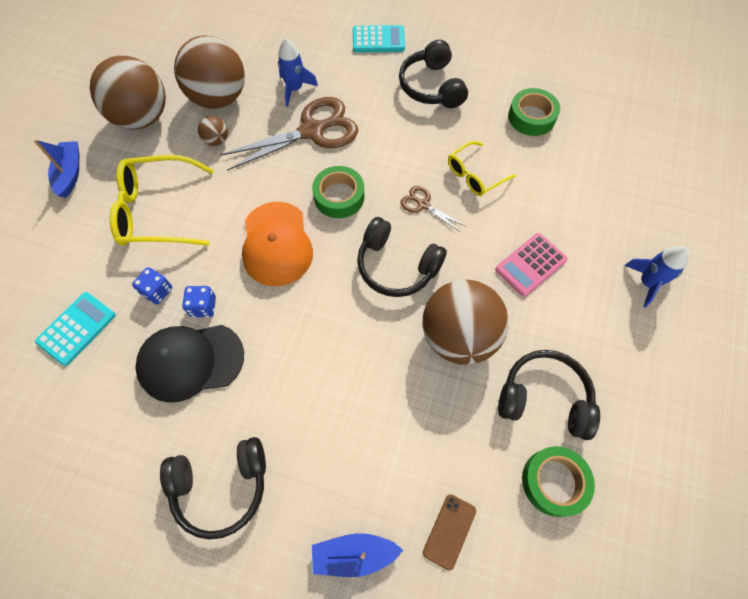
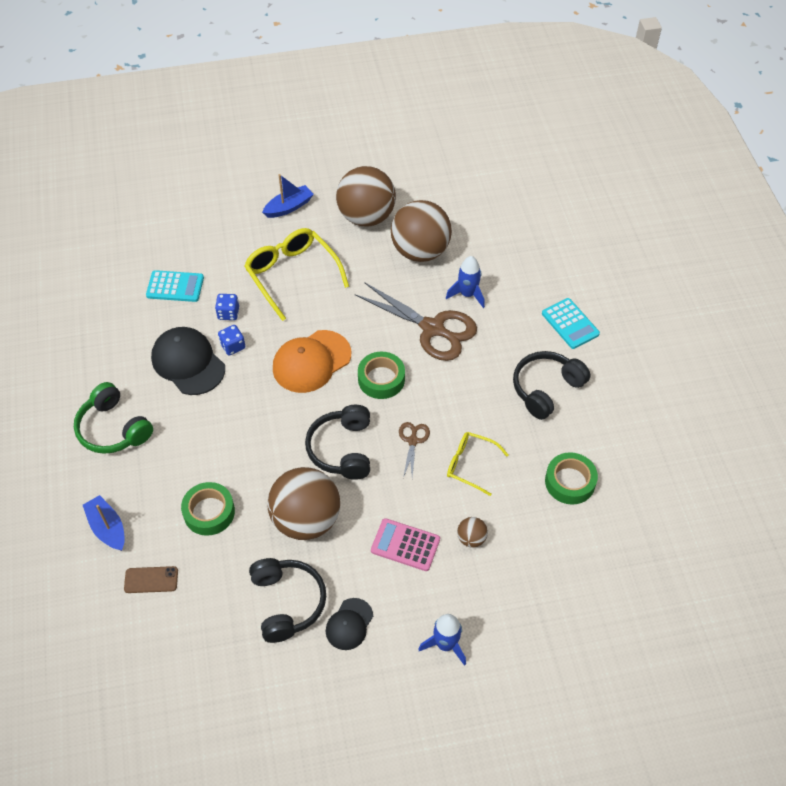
camera: 60 degrees right, 10 degrees down
black headphones [160,437,266,540] -> green headphones [74,382,153,454]
brown ball [198,116,228,146] -> brown ball moved to [457,517,488,548]
green tape [522,446,595,517] -> green tape moved to [181,482,235,536]
none -> black cap [326,598,373,650]

